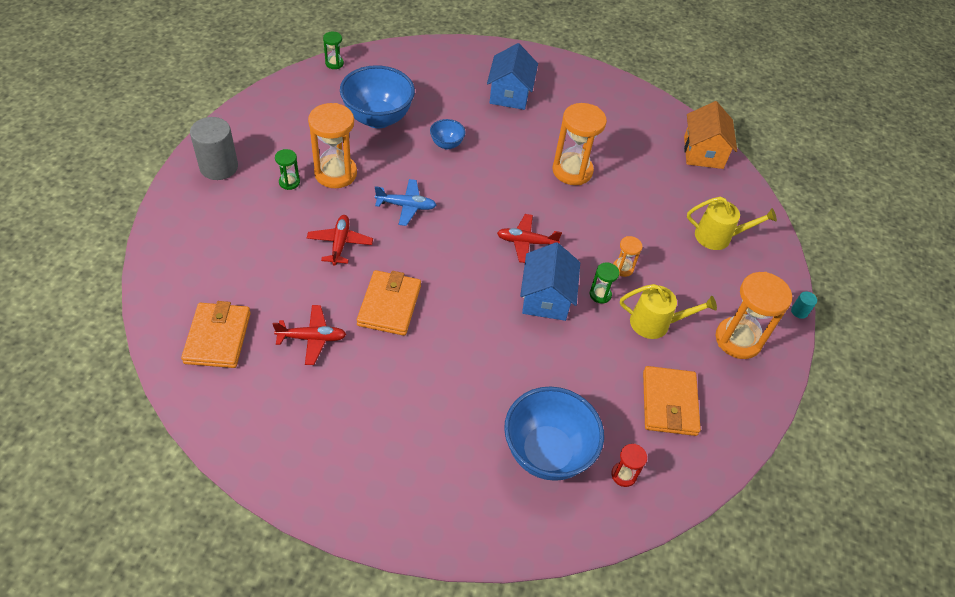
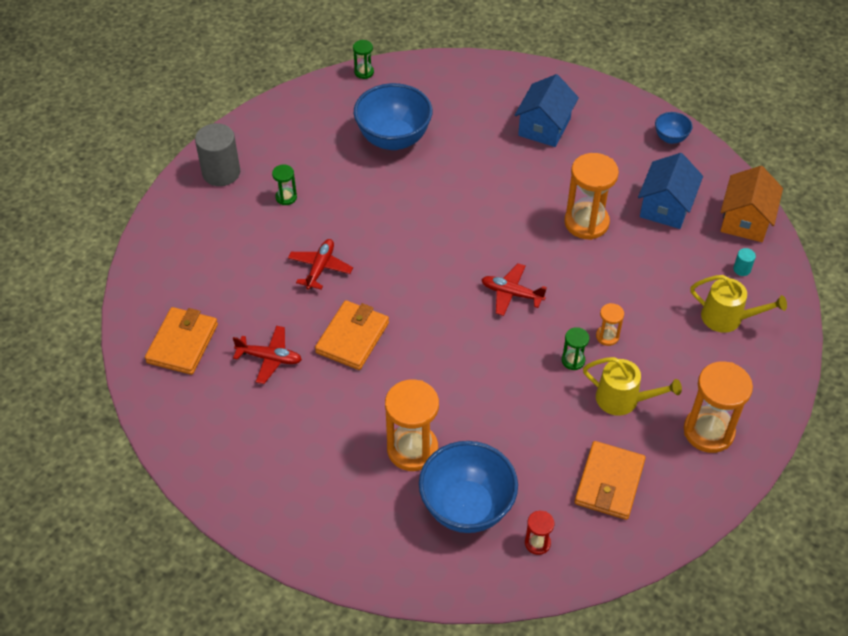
camera: 20 degrees right, 0 degrees up
orange hourglass [308,103,357,188] -> orange hourglass moved to [385,380,439,471]
blue plane [375,179,436,226] -> none
blue bowl [430,119,465,149] -> blue bowl moved to [655,112,692,144]
blue house [520,242,580,321] -> blue house moved to [638,153,703,229]
turquoise cylinder [791,291,817,319] -> turquoise cylinder moved to [733,248,756,276]

